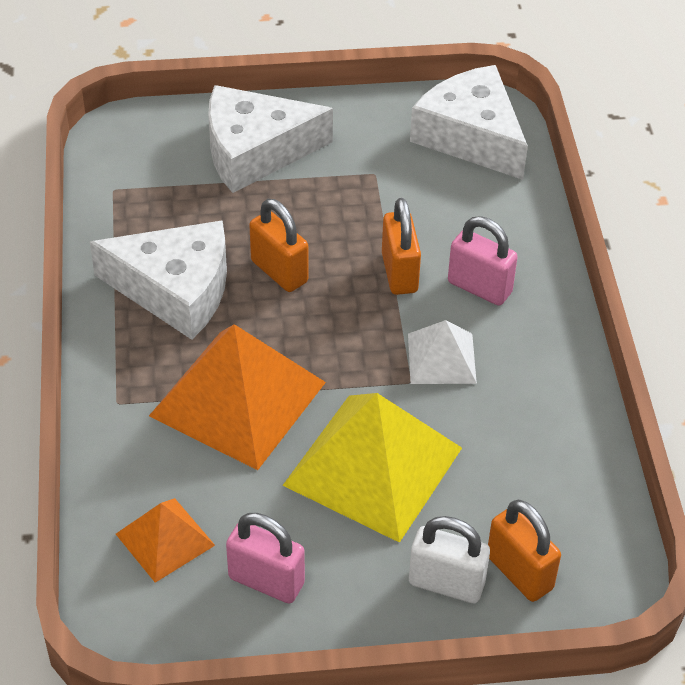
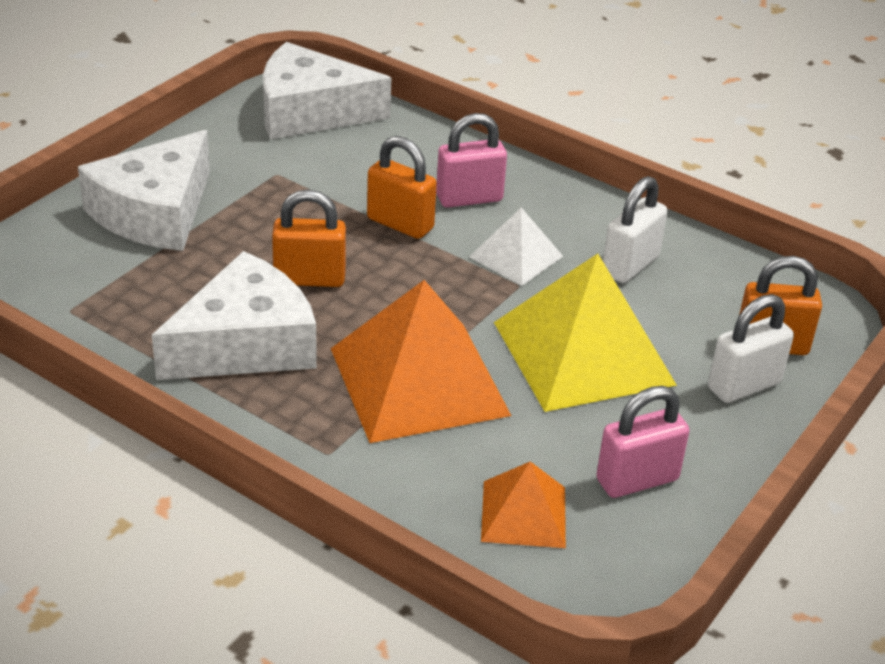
camera: 50 degrees left, 10 degrees down
none -> white padlock [603,176,668,283]

